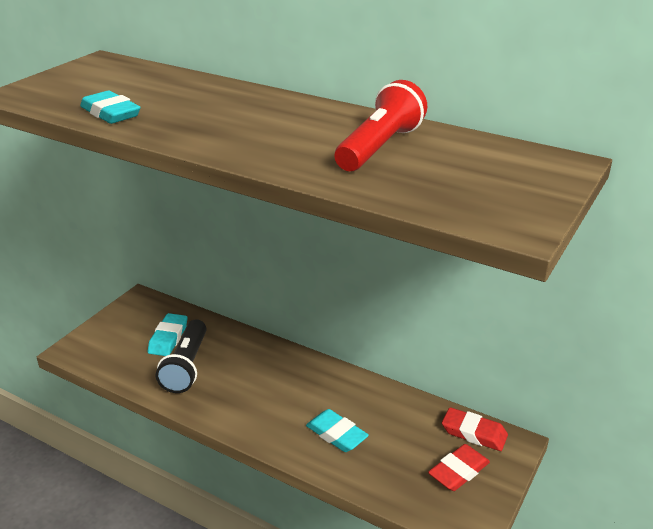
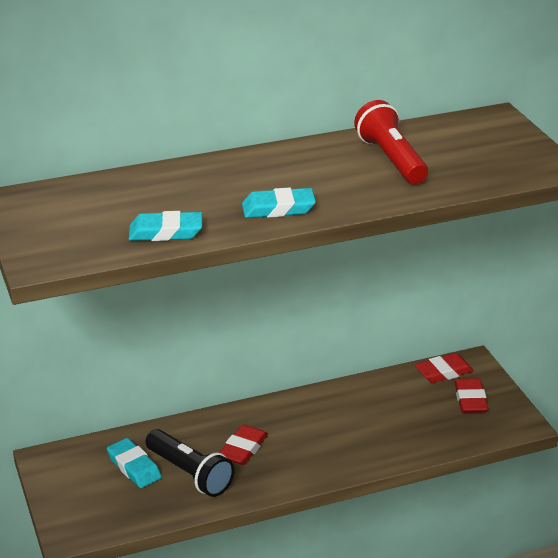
camera: 50 degrees left, 0 degrees up
turquoise eraser [306,409,369,452] -> turquoise eraser moved to [242,188,316,218]
none -> red eraser [219,425,268,465]

